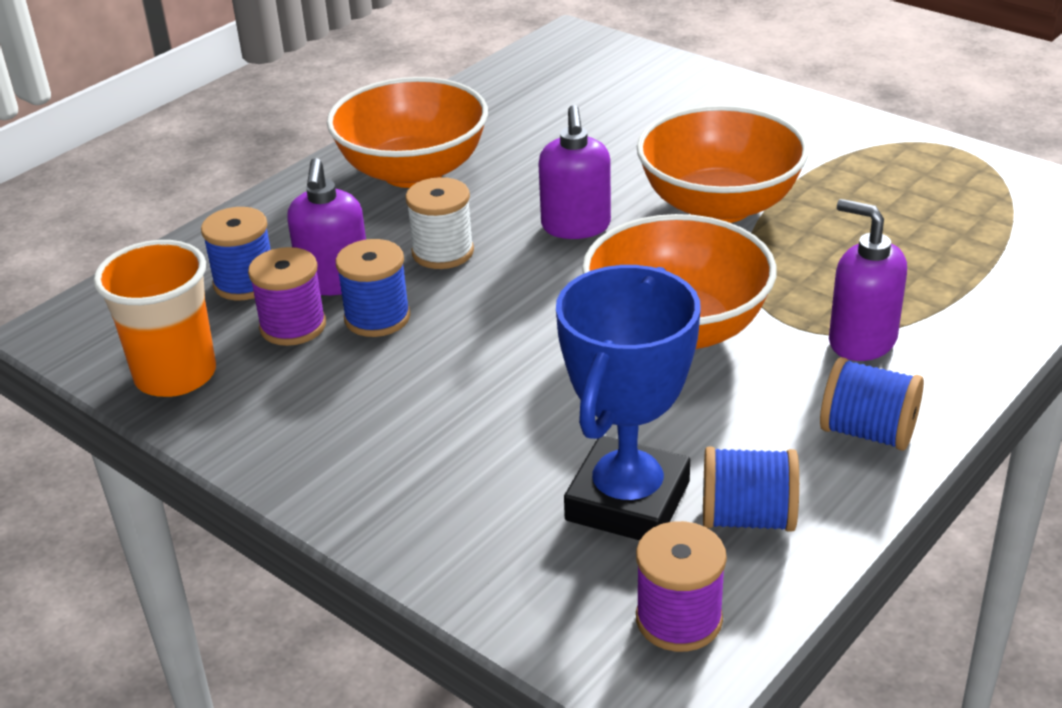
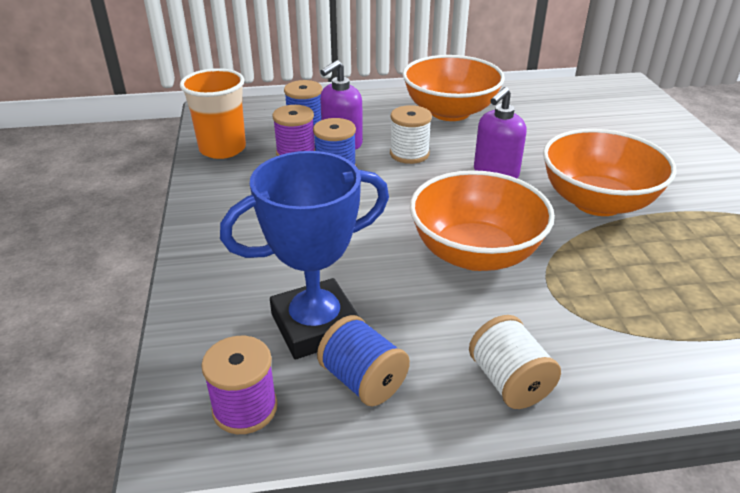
camera: 40 degrees right, 0 degrees up
blue spool [820,357,924,451] -> white spool [469,315,561,409]
purple soap dispenser [829,199,907,361] -> none

